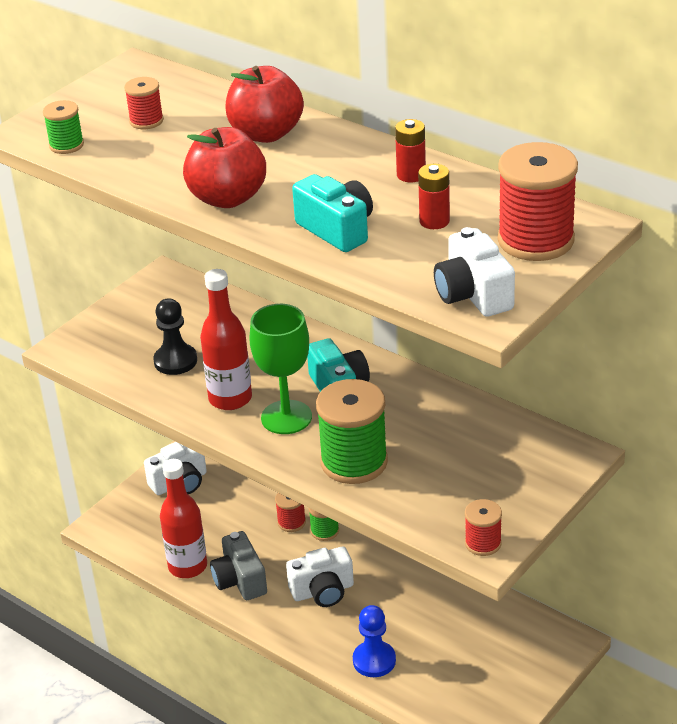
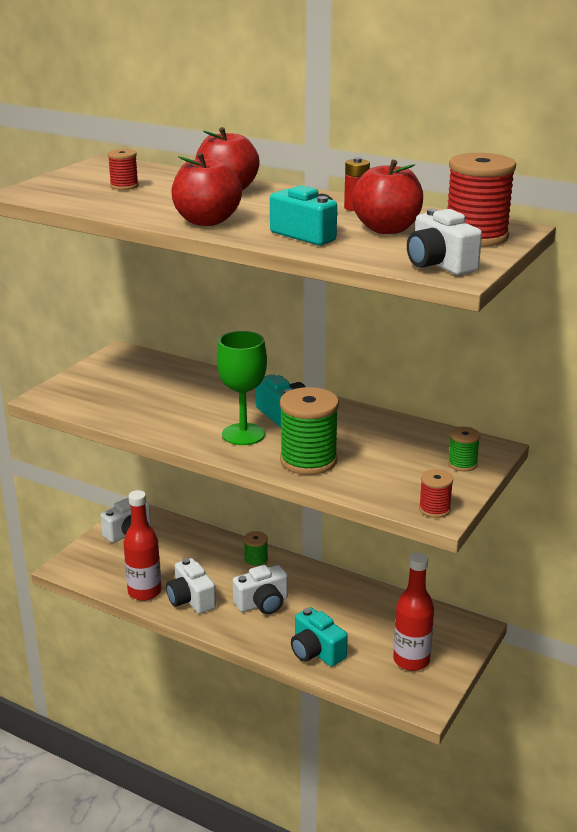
camera: 10 degrees left, 10 degrees down
green spool [43,100,84,154] -> green spool moved to [448,427,480,471]
black pawn [153,298,197,375] -> none
red bottle [200,269,252,410] -> red bottle moved to [393,552,434,671]
grey camera [210,531,267,600] -> white camera [166,558,216,614]
red spool [275,493,306,532] -> none
blue pawn [353,605,396,677] -> turquoise camera [291,607,348,666]
red battery [418,164,450,229] -> red apple [352,160,423,234]

